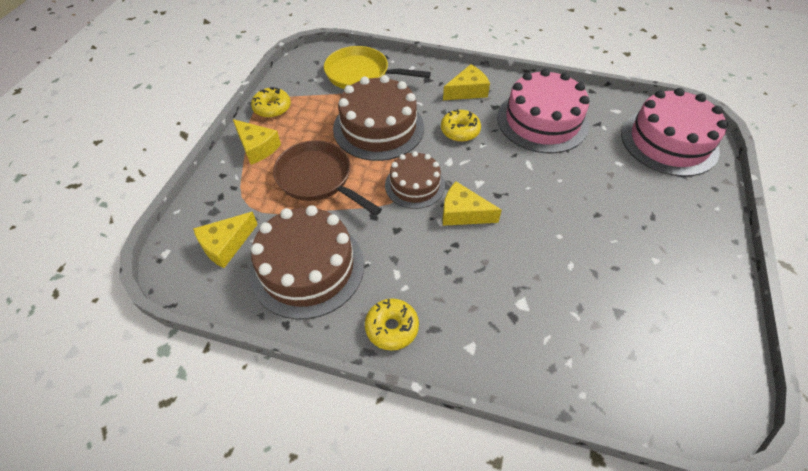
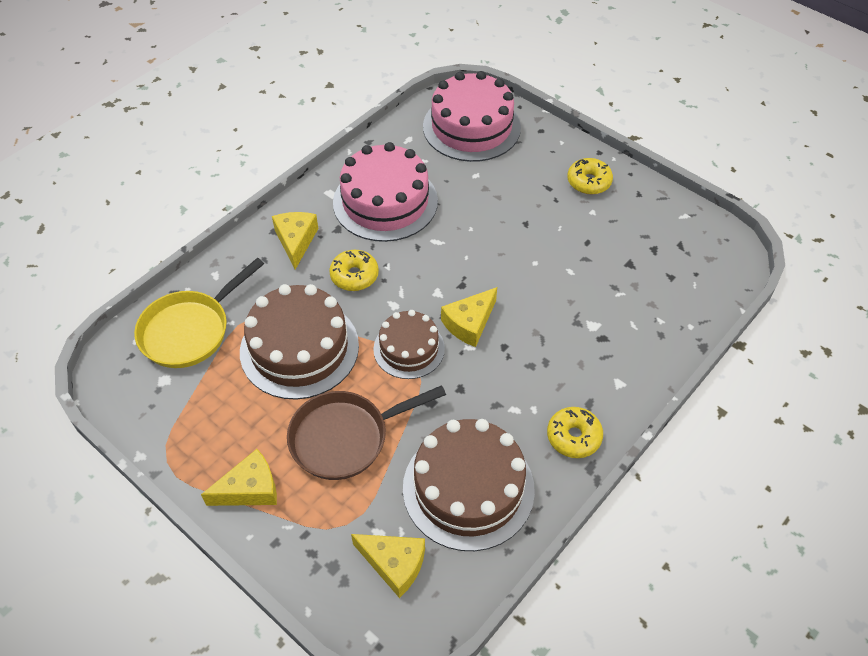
camera: 65 degrees left, 0 degrees up
yellow cheese [193,212,258,268] -> yellow cheese turned 45 degrees counterclockwise [351,534,425,598]
yellow donut [251,87,291,118] -> yellow donut moved to [567,158,613,194]

